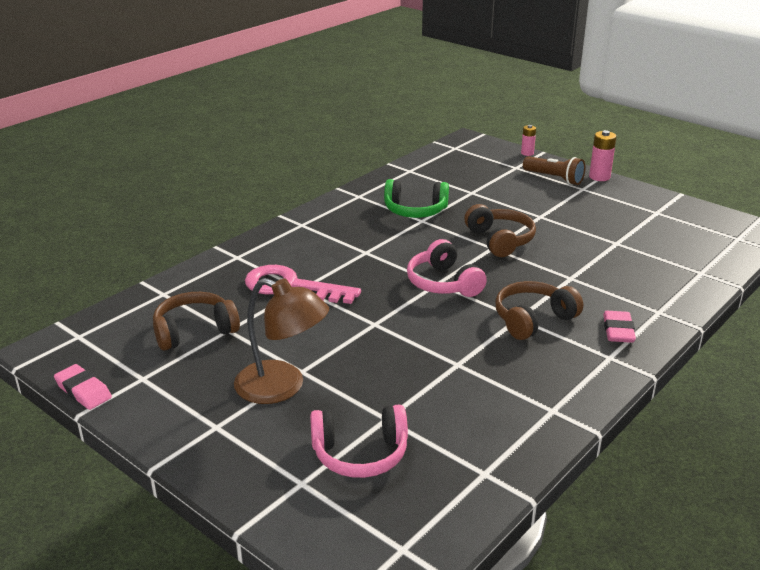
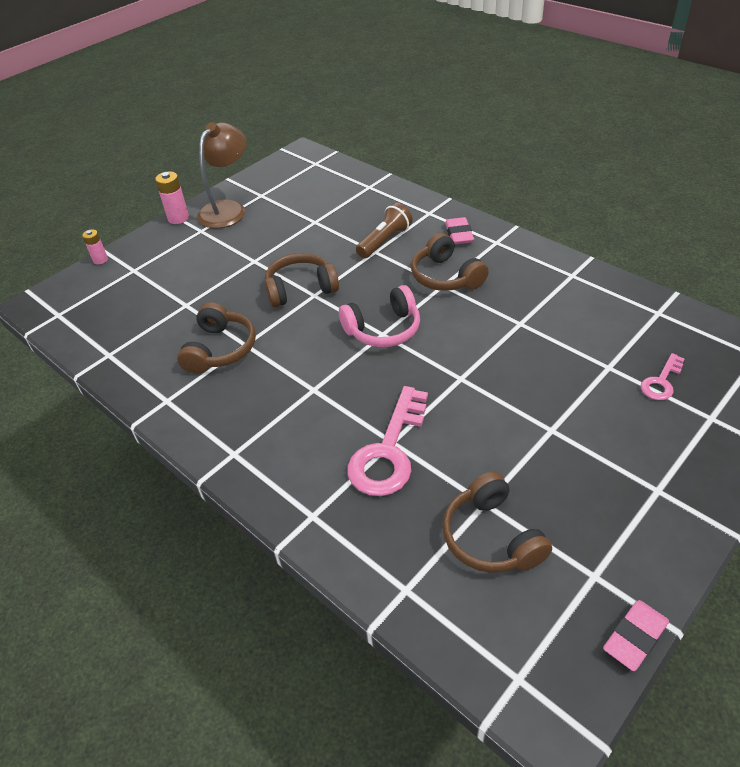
camera: 85 degrees left, 15 degrees up
brown lamp [234,278,329,404] -> brown lamp moved to [197,122,247,228]
pink headphones [310,404,408,478] -> pink key [641,353,684,400]
green headphones [384,179,449,218] -> brown headphones [177,302,256,374]
brown flashlight [523,156,586,185] -> brown flashlight moved to [356,203,413,258]
pink eraser [603,311,636,343] -> pink eraser turned 75 degrees clockwise [445,217,474,245]

